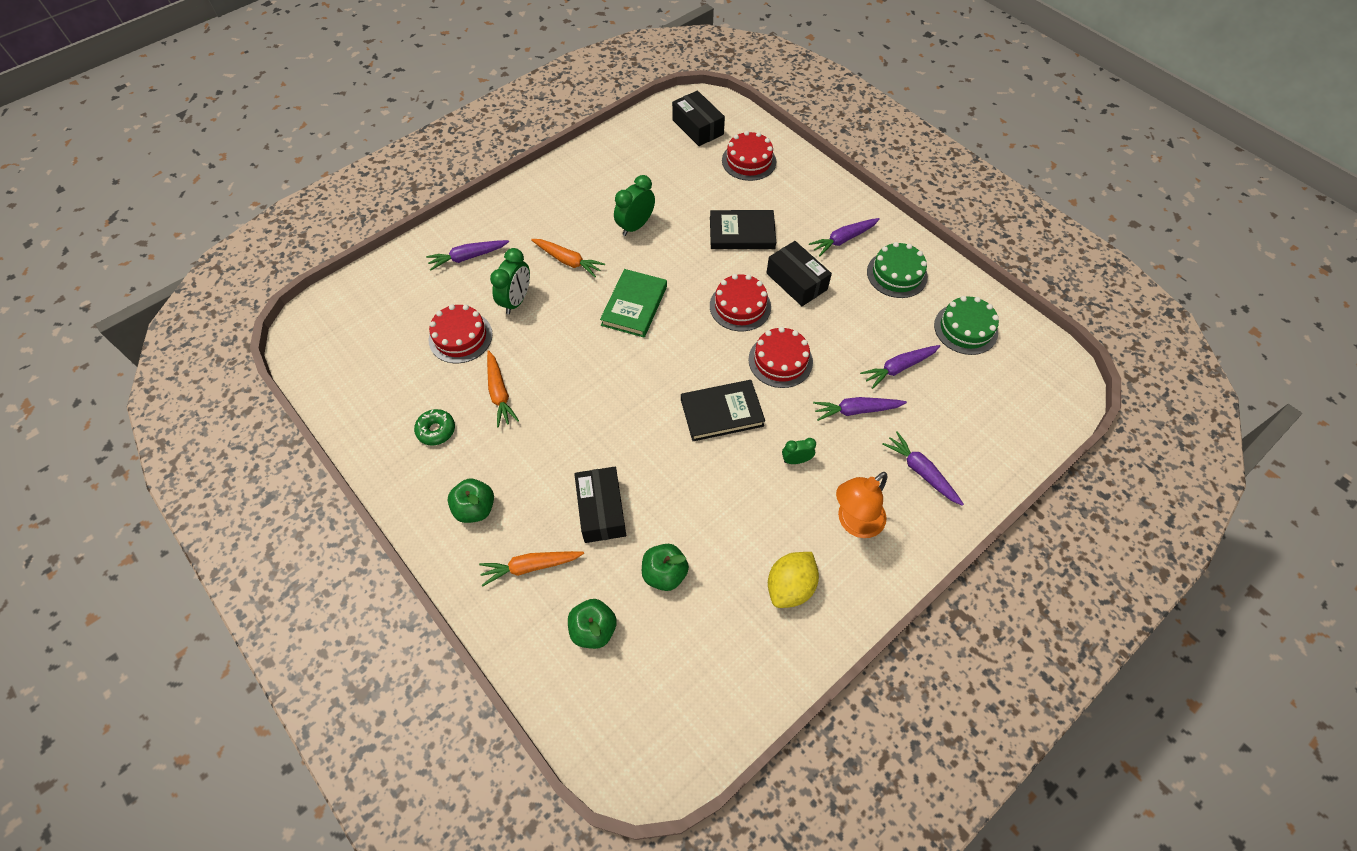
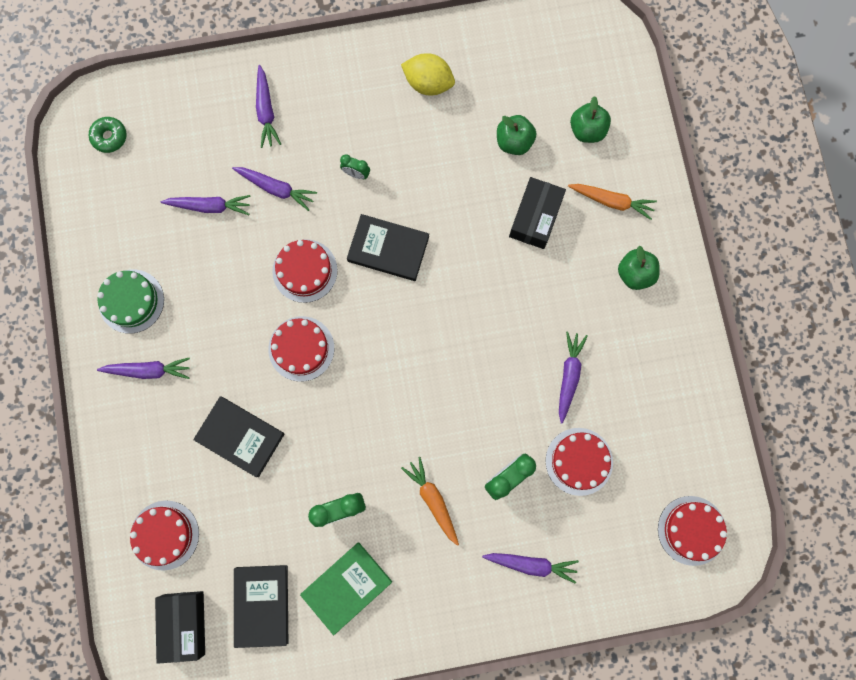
camera: 150 degrees left, 20 degrees up
green donut [414,409,455,446] -> green donut moved to [89,117,127,153]
orange carrot [487,350,519,427] -> purple carrot [559,331,588,424]
green book [600,269,667,337] -> green book moved to [300,542,392,635]
black box [766,241,832,306] -> none
yellow lemon [768,552,819,608] -> yellow lemon turned 45 degrees clockwise [401,53,455,96]
orange lamp [836,472,887,538] -> none
green cake [934,296,999,355] -> none
none -> black book [234,565,288,648]
none -> red cake [658,496,727,566]

